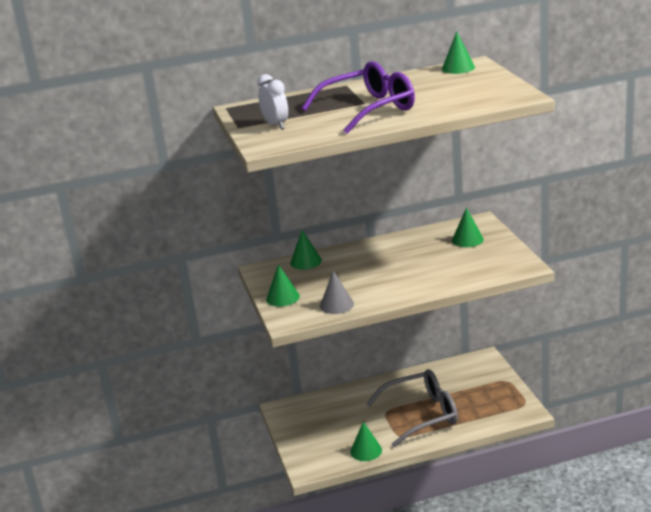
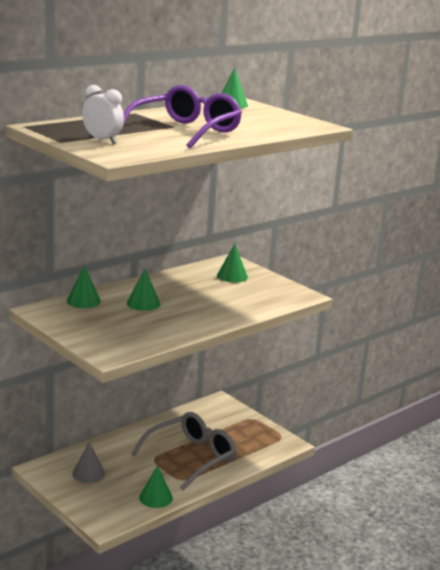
camera: 30 degrees left, 5 degrees down
green cone [266,264,300,307] -> green cone moved to [127,269,160,311]
grey cone [320,271,354,314] -> grey cone moved to [72,442,105,483]

